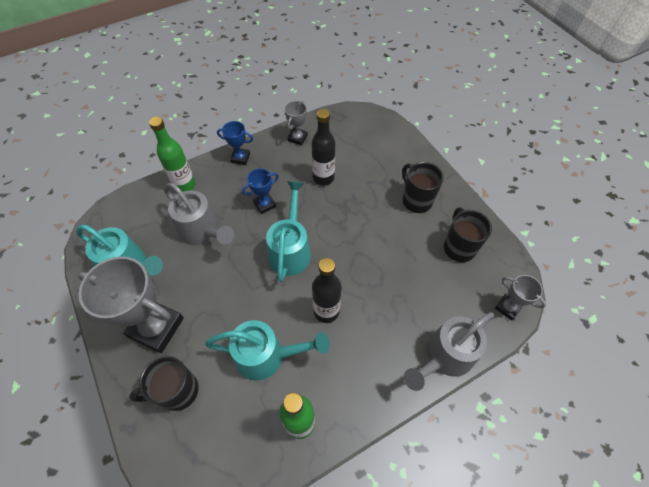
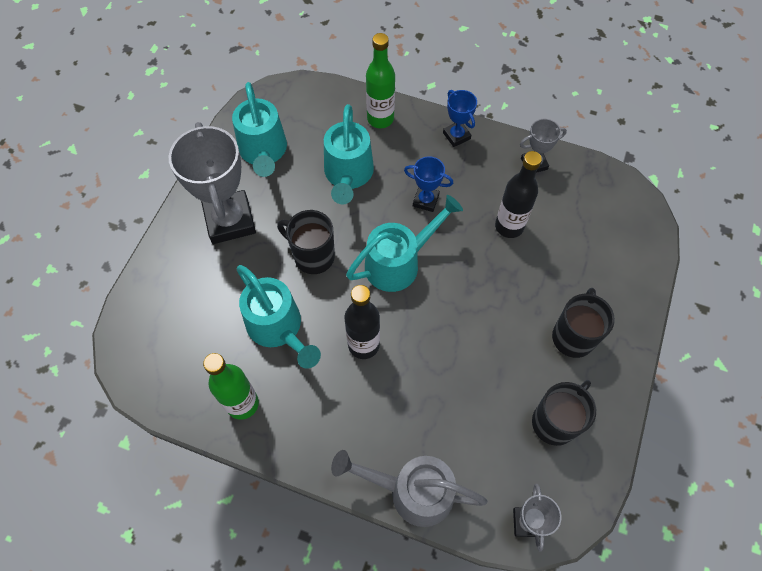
camera: 50 degrees right, 5 degrees up
black mug [129,356,199,411] -> black mug moved to [277,210,335,274]
grey watering can [164,183,234,245] -> turquoise watering can [324,104,374,205]

